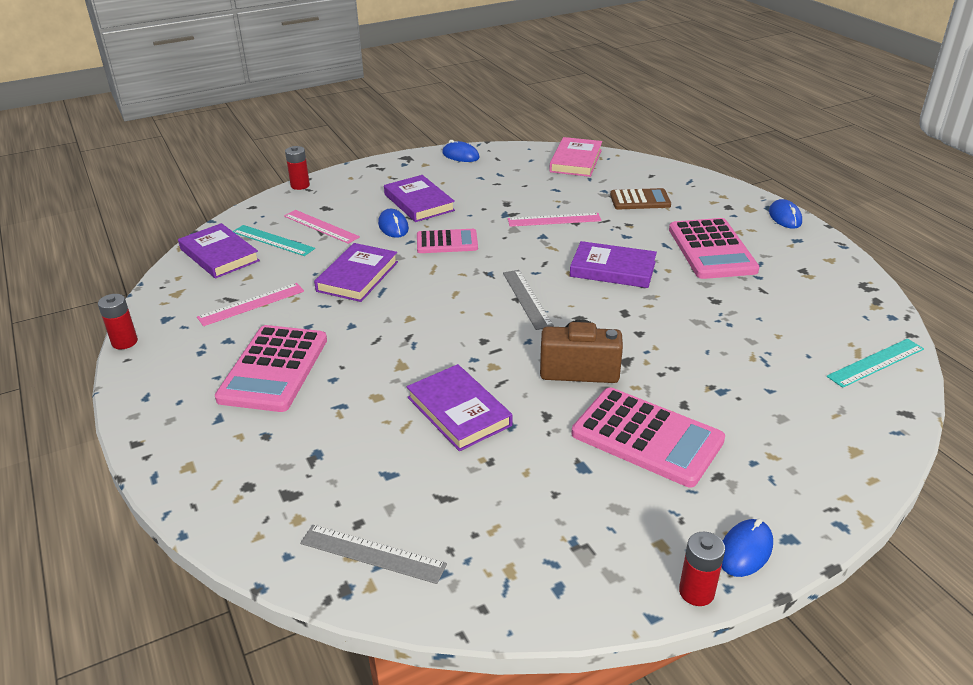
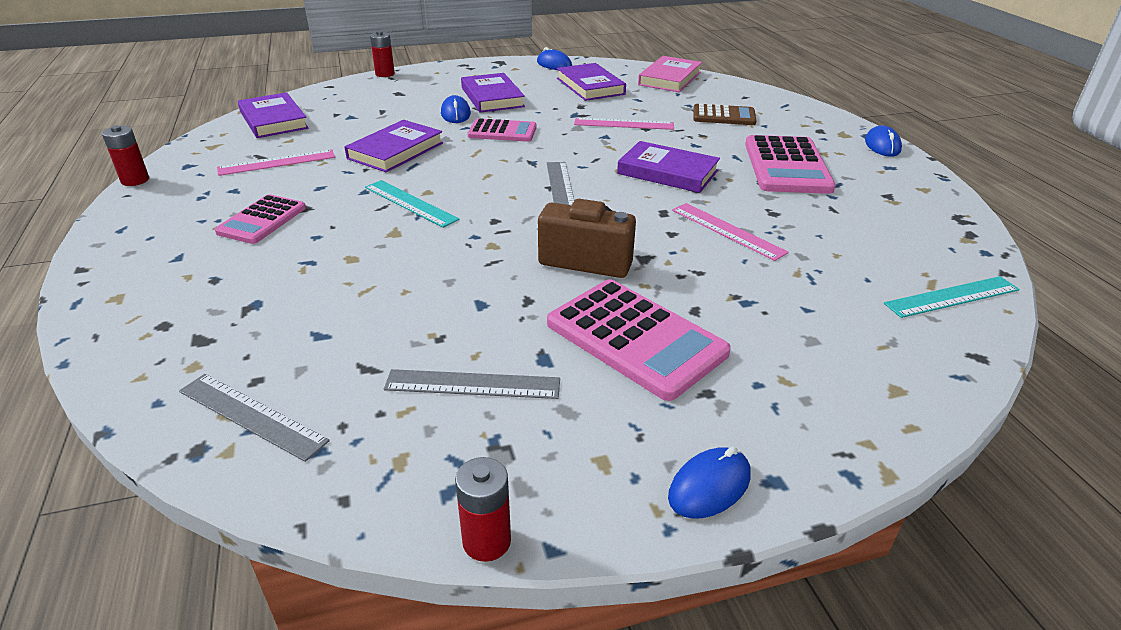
camera: 10 degrees right, 0 degrees up
pink calculator [215,325,327,412] -> pink calculator [215,194,306,244], size x0.61
turquoise ruler [233,225,315,256] -> turquoise ruler moved to [365,180,459,228]
pink ruler [284,210,360,244] -> pink ruler moved to [672,203,789,261]
purple book [407,364,512,451] -> purple book moved to [557,63,626,101]
red battery [679,532,725,606] -> red battery moved to [455,457,511,562]
none -> grey ruler [384,369,560,399]

